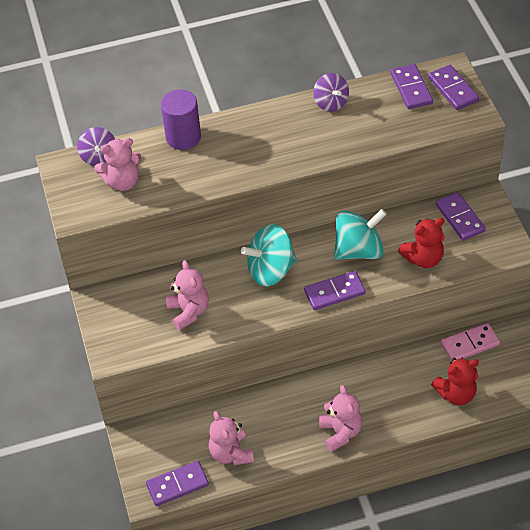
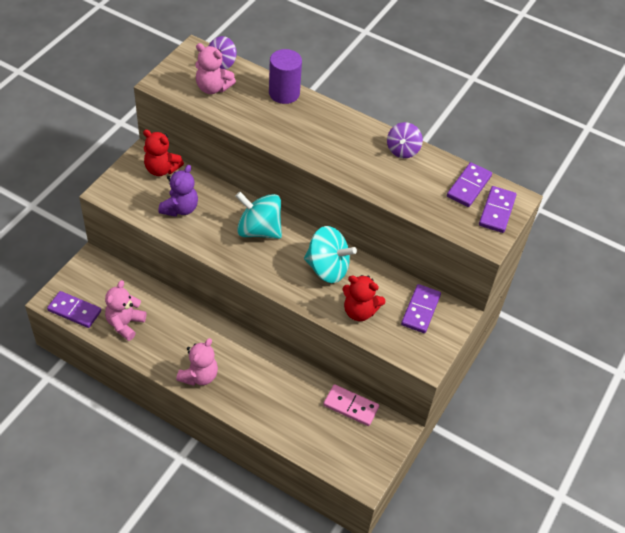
camera: 40 degrees right, 0 degrees up
pink teddy bear [166,260,209,330] -> purple teddy bear [158,165,198,217]
purple domino [304,271,366,310] -> none
red teddy bear [431,358,479,405] -> red teddy bear moved to [143,130,184,176]

